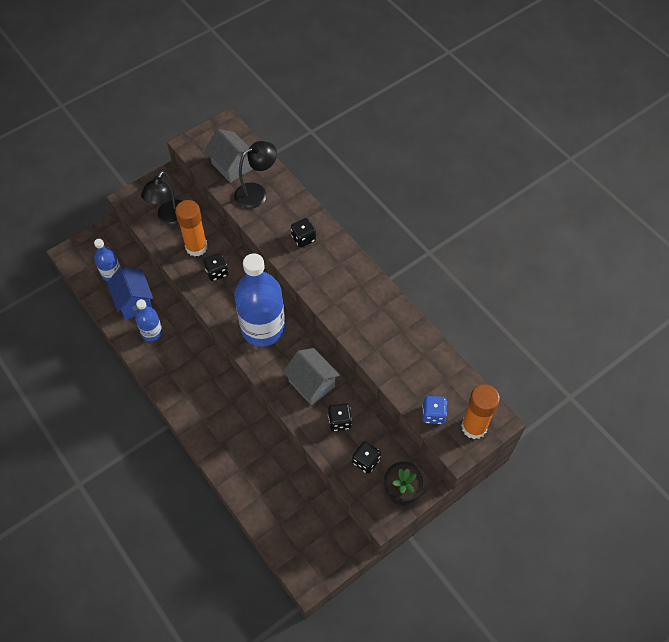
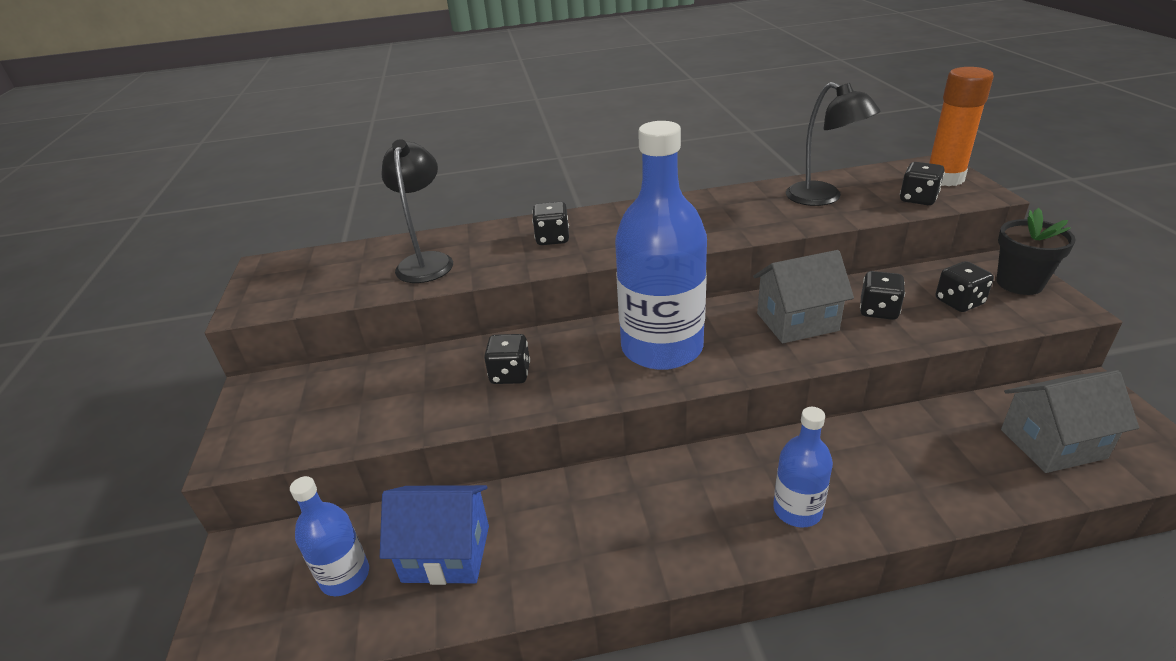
camera: 60 degrees left, 25 degrees down
blue bottle [135,299,163,341] -> blue bottle moved to [773,407,833,528]
black lamp [141,171,182,225] -> black lamp moved to [786,82,881,206]
orange glue stick [175,200,208,257] -> none
grey house [205,129,252,183] -> grey house moved to [1001,370,1139,473]
blue dice [422,396,447,424] -> black dice [900,162,945,205]

